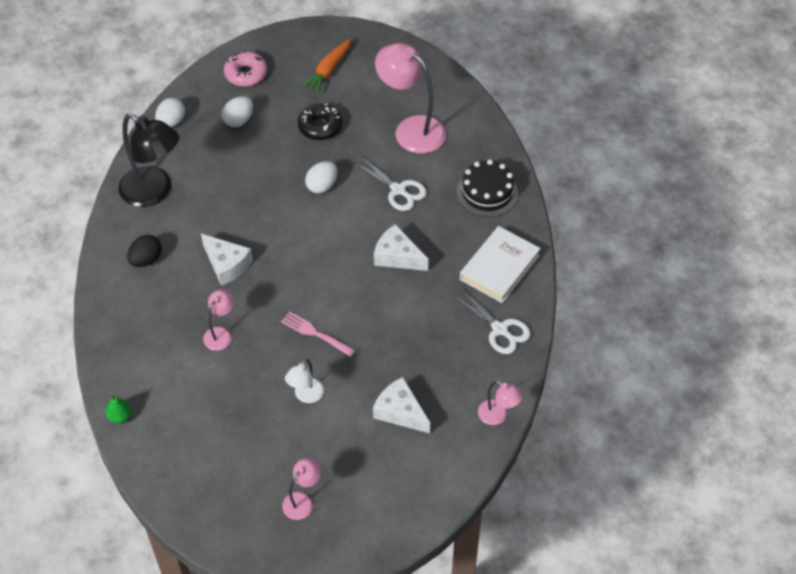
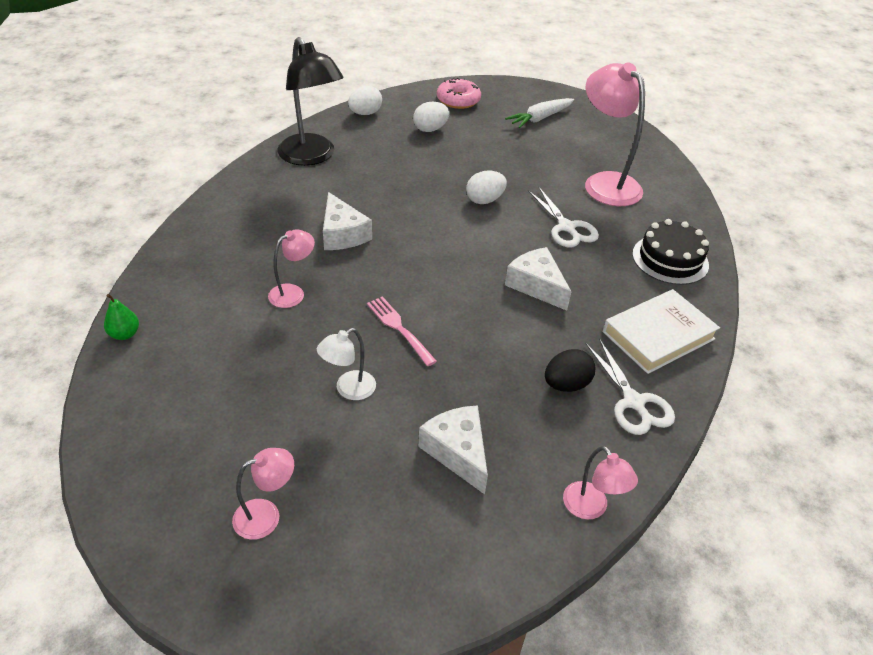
camera: 20 degrees right, 10 degrees down
black egg [127,235,162,267] -> black egg moved to [545,349,595,392]
black donut [298,104,342,140] -> none
orange carrot [301,39,351,94] -> white carrot [505,98,574,128]

